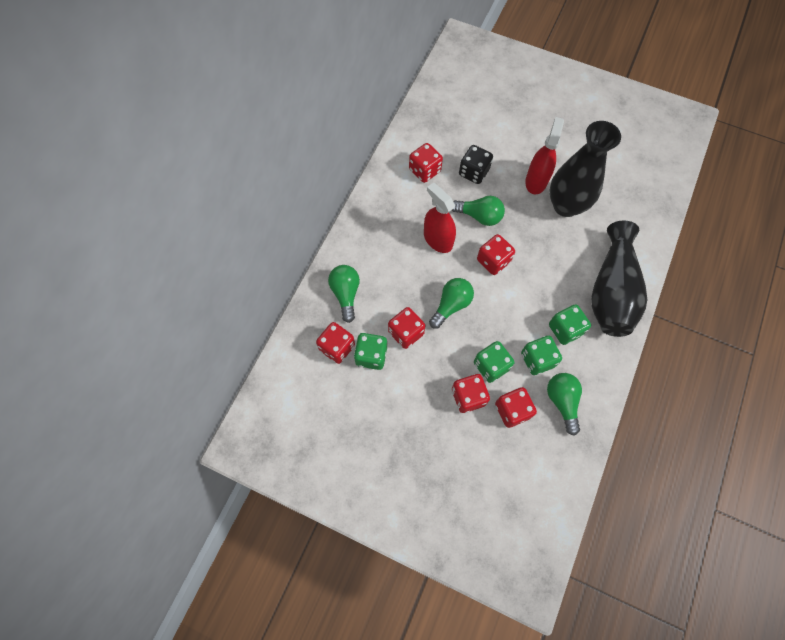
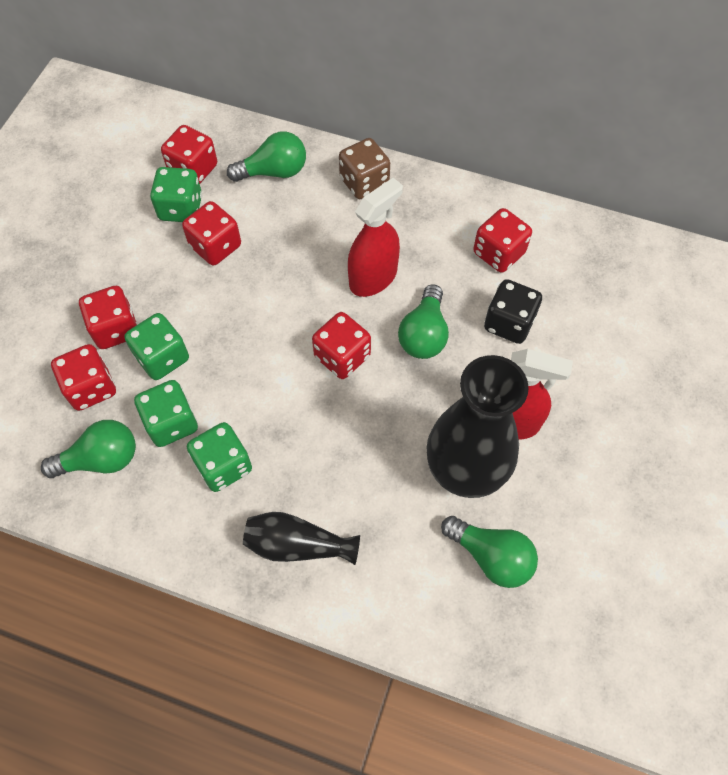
camera: 85 degrees right, 5 degrees down
green light bulb [429,278,474,329] -> green light bulb moved to [441,516,538,588]
black vase [591,221,647,337] -> black vase [243,512,360,565], size x0.54
none -> brown dice [339,138,390,199]

